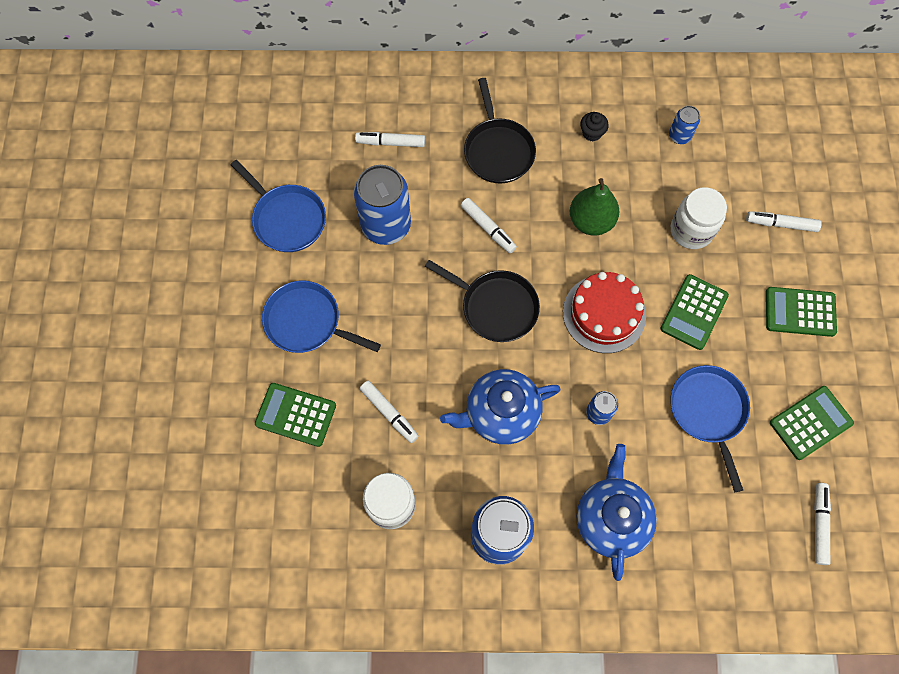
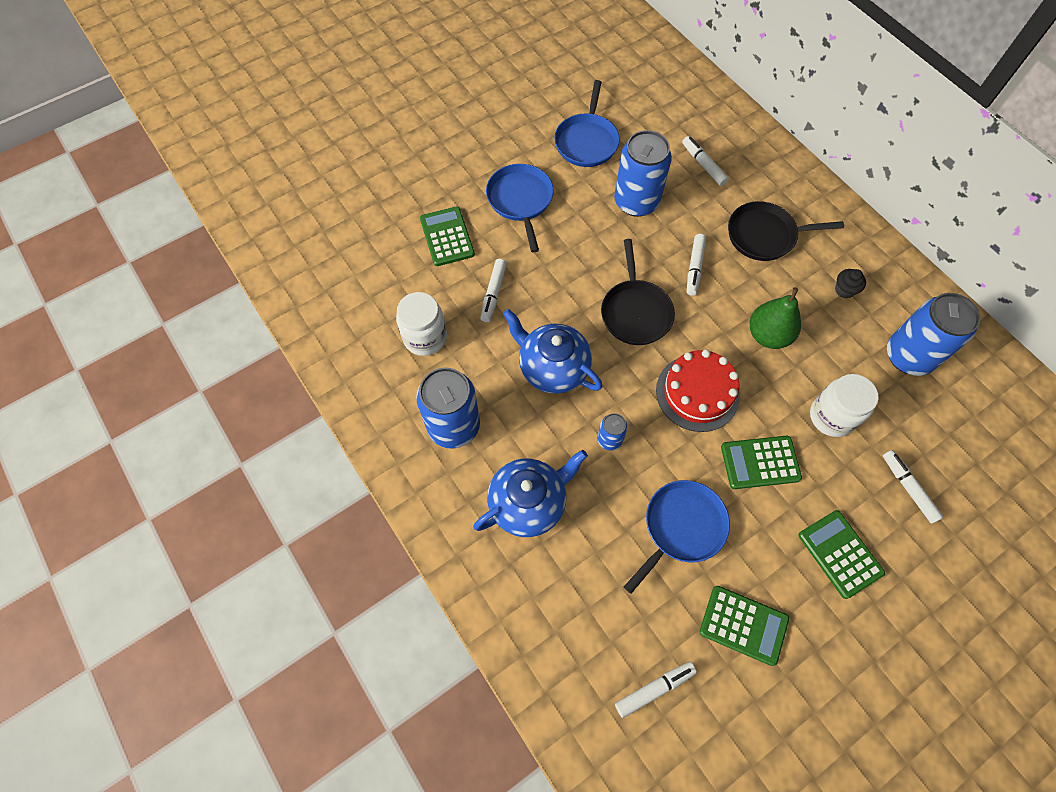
camera: 55 degrees right, 5 degrees down
black pan [464,78,536,183] -> black pan turned 45 degrees clockwise [728,201,844,261]
blue can [669,106,700,144] -> blue can [887,293,980,376], size x2.07

